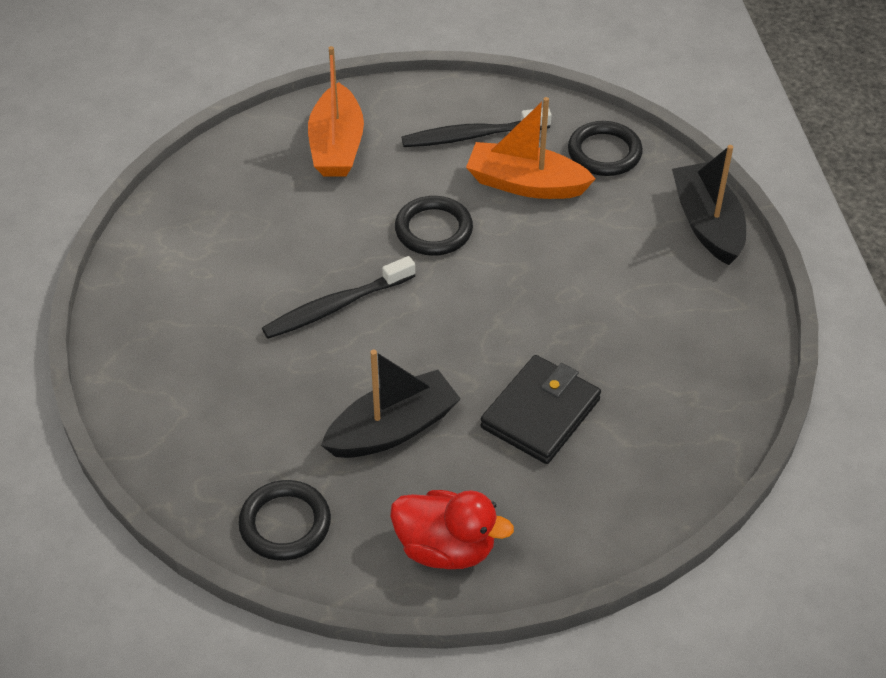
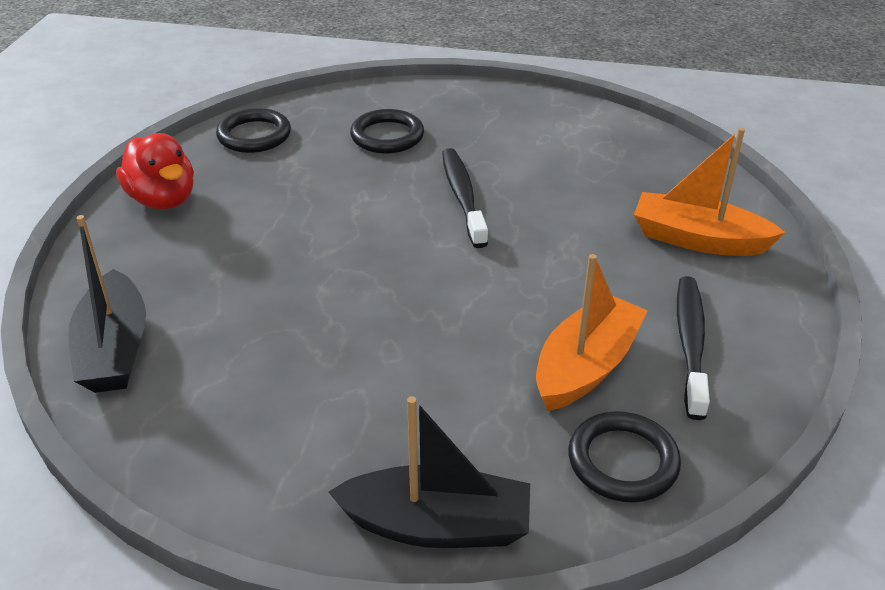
camera: 110 degrees right, 10 degrees down
black boat [321,350,461,458] -> black boat moved to [68,215,146,393]
red duck [390,490,514,569] -> red duck turned 75 degrees counterclockwise [116,133,194,209]
black ring [395,196,473,256] -> black ring moved to [350,109,424,154]
black wallet [480,355,601,464] -> none

